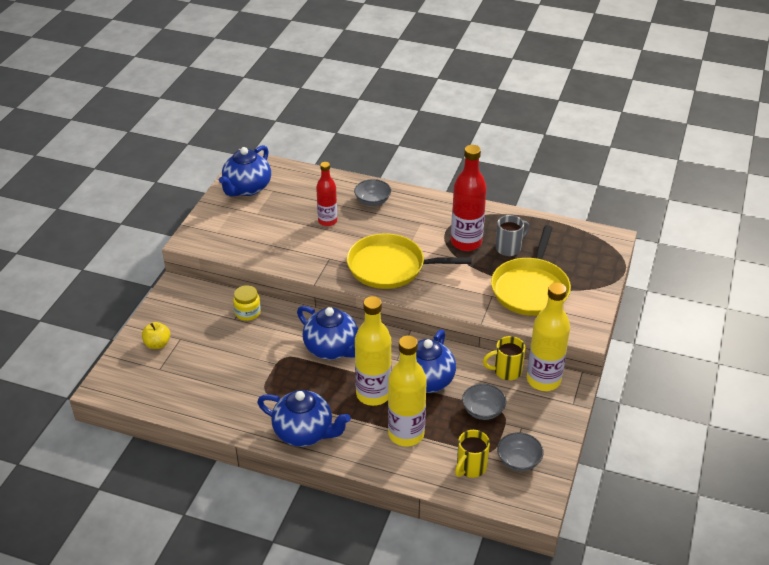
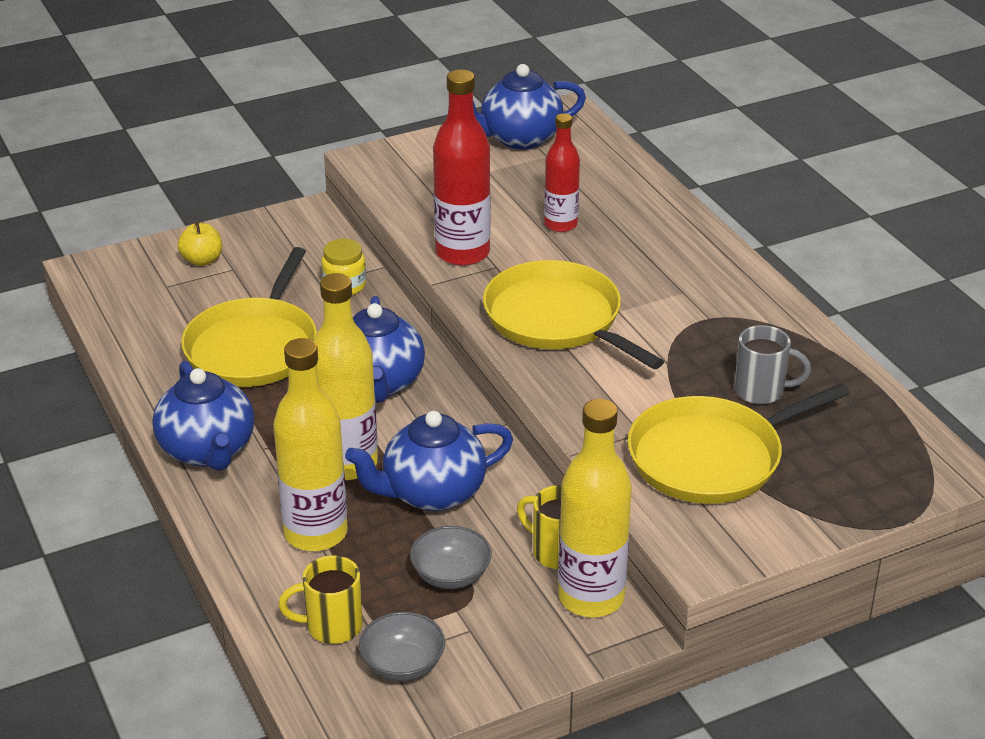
camera: 45 degrees right, 5 degrees down
grey bowl [354,179,391,206] -> none
red bottle [451,145,487,251] -> red bottle moved to [433,69,491,266]
none -> yellow pan [181,247,317,387]

